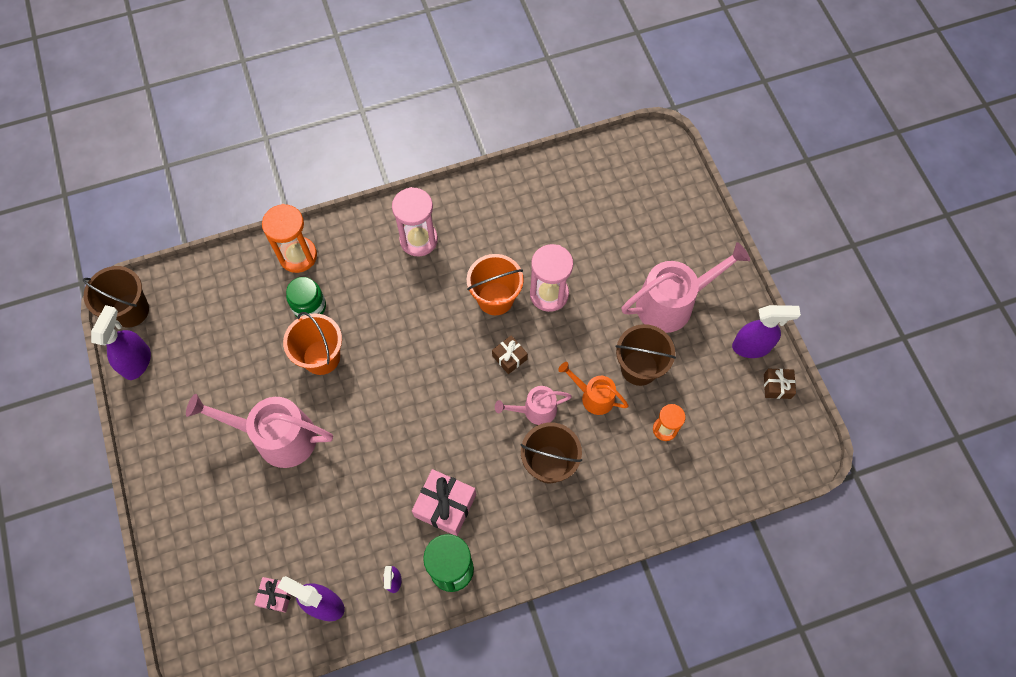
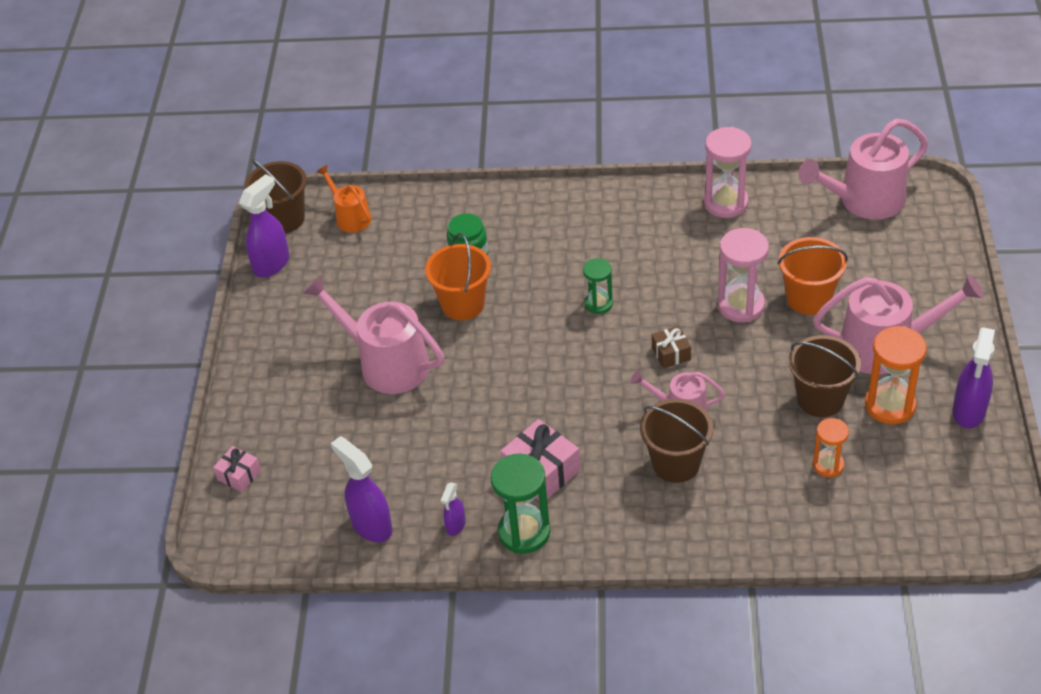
camera: 25 degrees right, 20 degrees down
pink gift [254,577,291,613] -> pink gift moved to [213,446,261,492]
orange hourglass [262,204,317,273] -> orange hourglass moved to [865,326,927,424]
pink hourglass [392,187,438,256] -> pink hourglass moved to [704,127,752,218]
orange bucket [467,254,524,315] -> orange bucket moved to [777,237,848,315]
orange watering can [558,362,629,415] -> orange watering can moved to [316,165,371,233]
purple spray bottle [732,305,801,358] -> purple spray bottle turned 90 degrees clockwise [953,327,995,428]
brown gift [764,368,796,399] -> none
none -> green hourglass [583,258,613,314]
none -> pink watering can [798,119,928,220]

